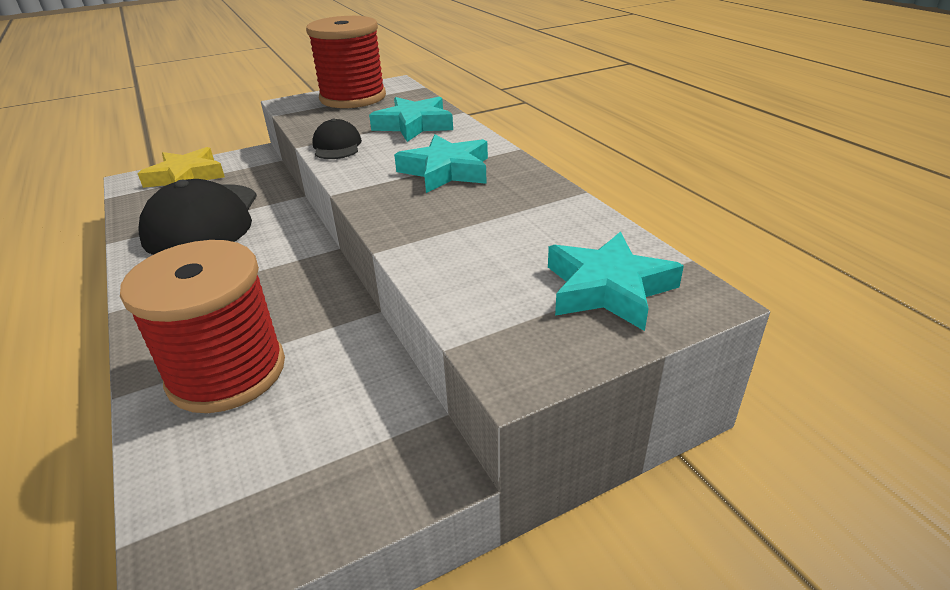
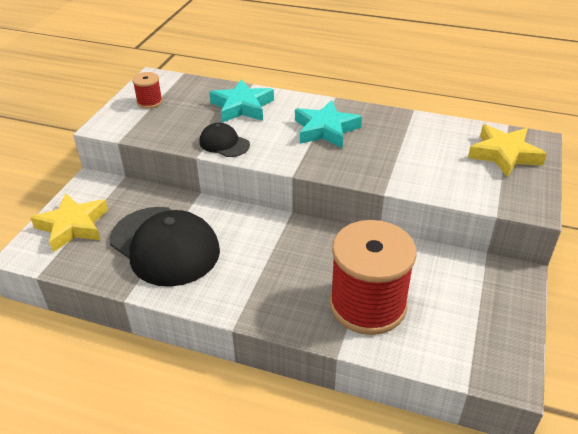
camera: 45 degrees left, 5 degrees up
red spool [306,16,386,108] -> red spool [132,72,163,109], size x0.44
turquoise star [548,232,684,331] -> yellow star [468,124,547,177]

